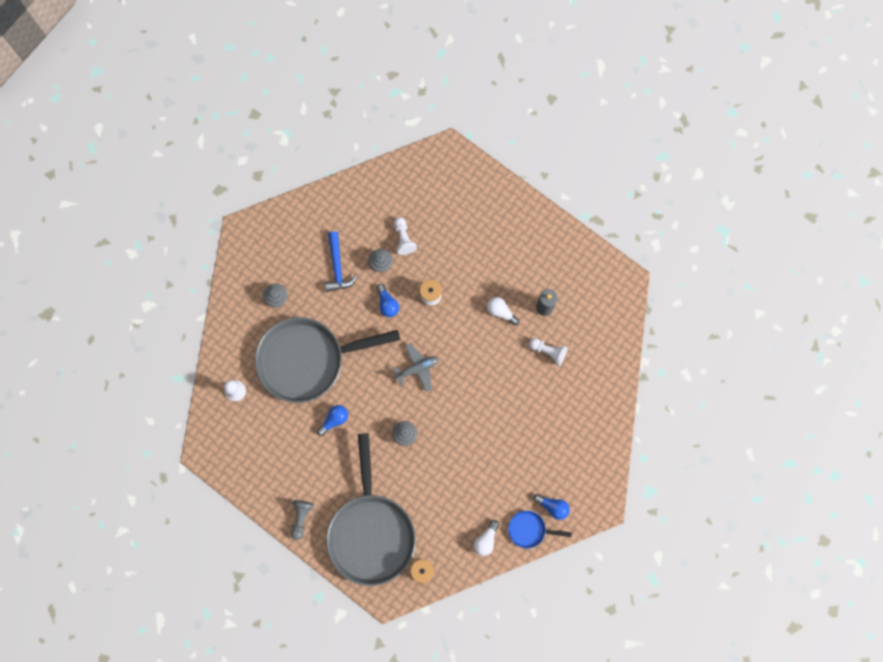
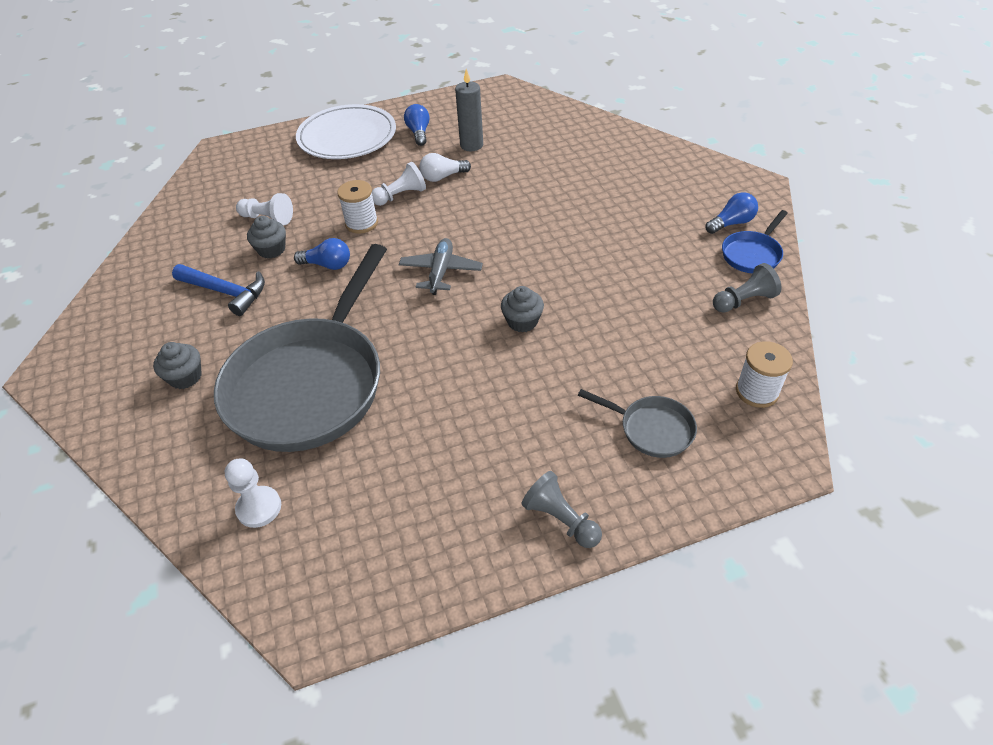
camera: 55 degrees left, 30 degrees down
blue light bulb [317,405,348,436] -> blue light bulb moved to [404,104,430,146]
grey pan [326,433,416,586] -> grey pan [578,389,697,458], size x0.42
white light bulb [474,520,499,556] -> grey pawn [713,263,781,313]
white pawn [529,338,568,366] -> white pawn moved to [372,162,426,206]
none -> white plate [296,104,396,159]

